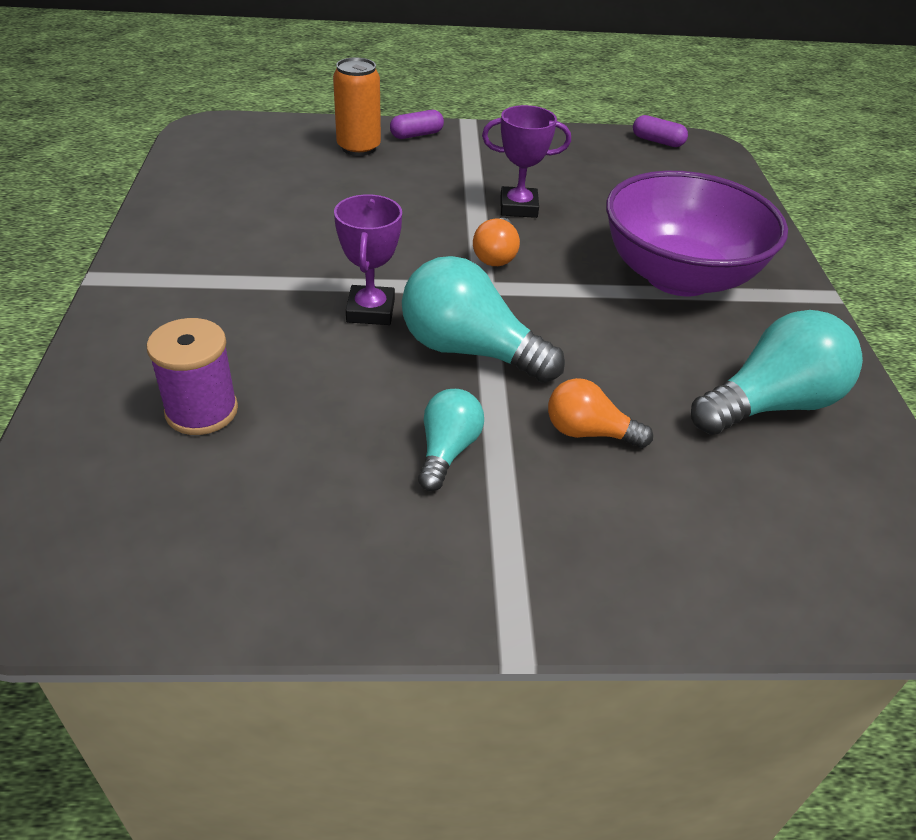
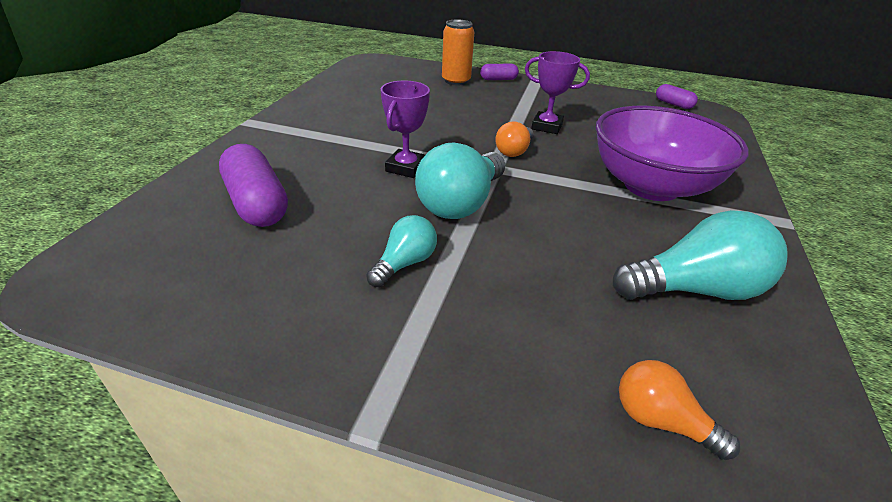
camera: 20 degrees right, 5 degrees down
purple spool [146,318,238,435] -> purple capsule [219,144,288,227]
turquoise light bulb [402,256,565,383] -> turquoise light bulb turned 105 degrees counterclockwise [415,142,505,219]
orange light bulb [548,378,653,448] -> orange light bulb moved to [619,360,740,460]

